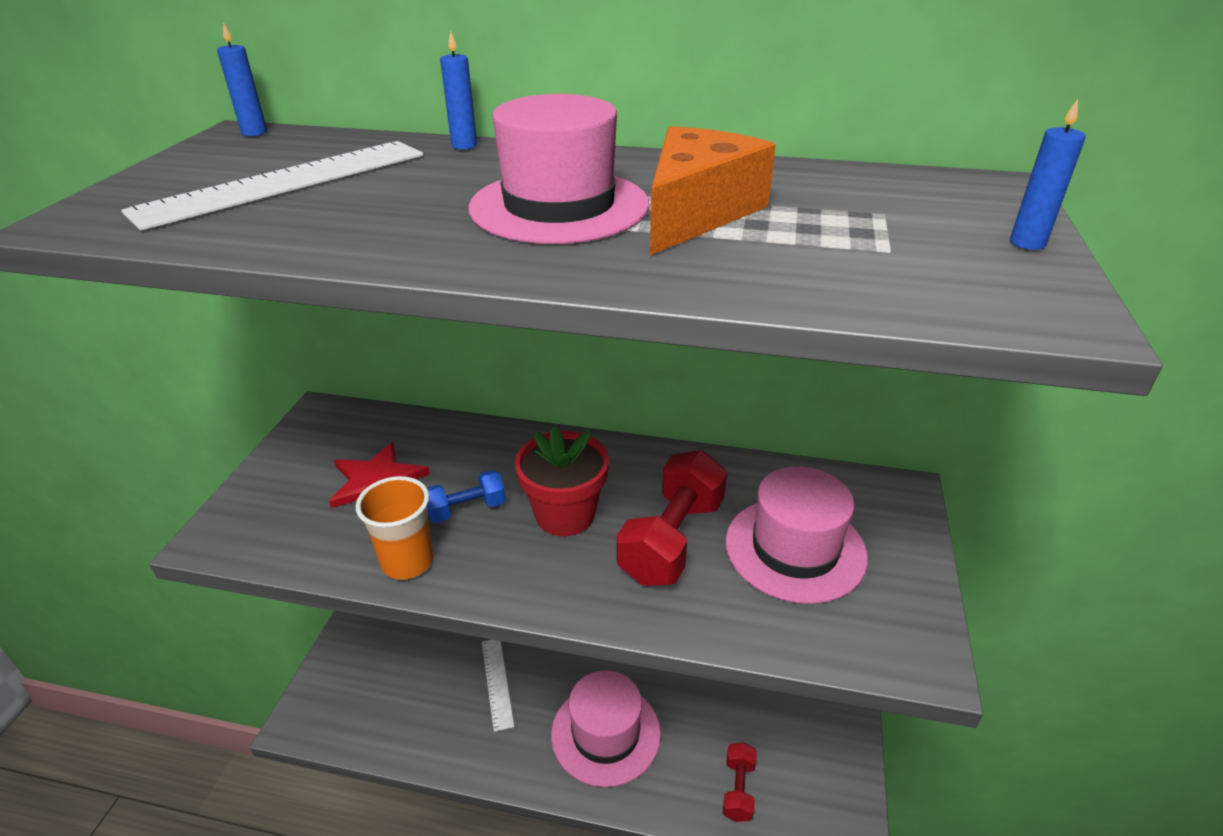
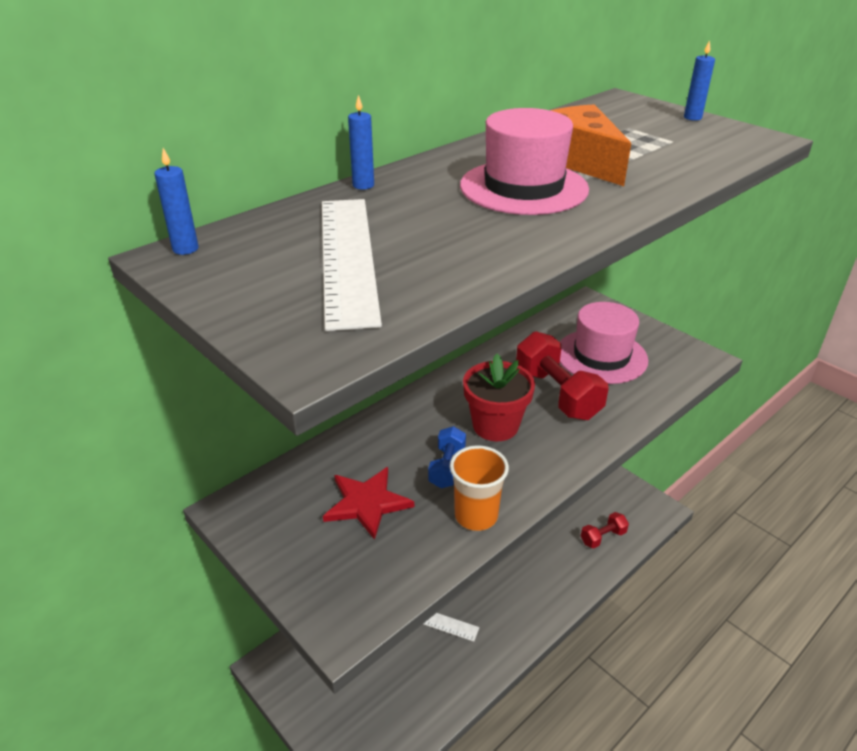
camera: 55 degrees left, 0 degrees up
pink hat [551,670,661,787] -> none
red dumbbell [723,742,757,822] -> red dumbbell turned 75 degrees counterclockwise [581,512,629,549]

